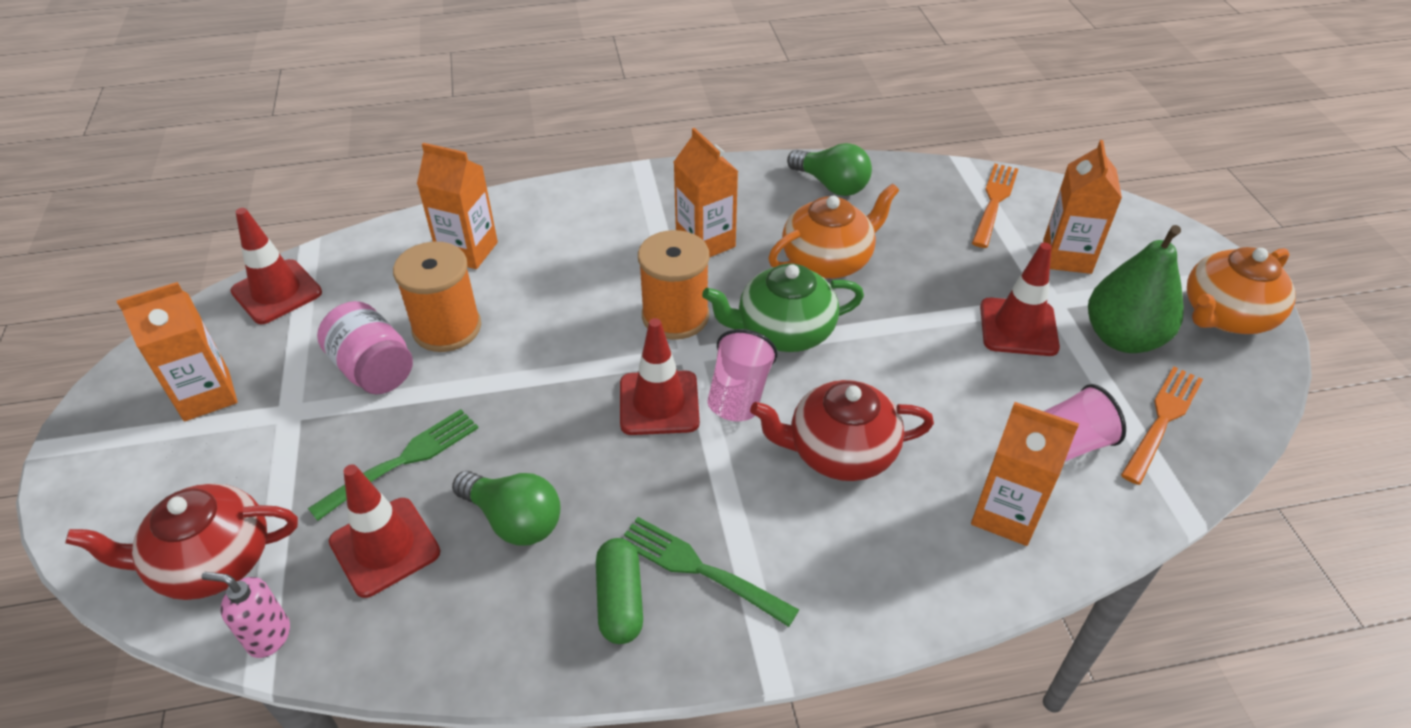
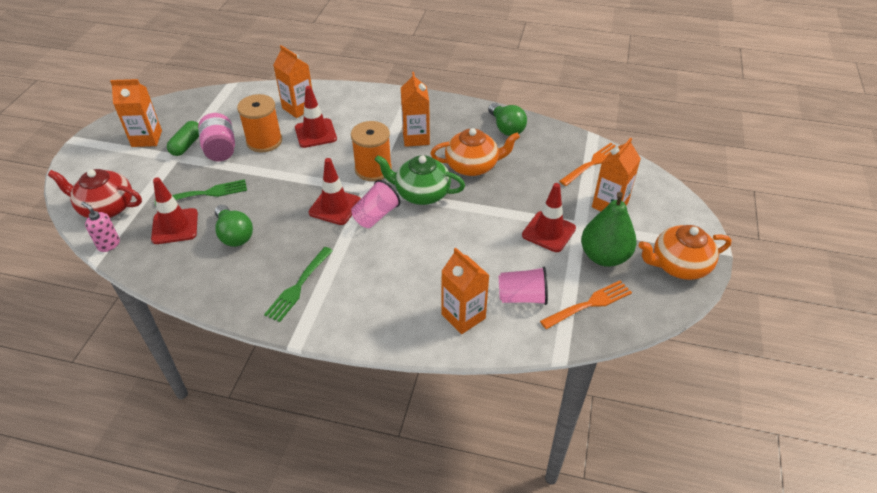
camera: 25 degrees right, 0 degrees up
red traffic cone [230,208,322,324] -> red traffic cone moved to [295,86,337,148]
green capsule [596,538,643,644] -> green capsule moved to [167,121,199,156]
green fork [621,517,799,627] -> green fork turned 120 degrees counterclockwise [264,247,333,322]
red teapot [750,380,934,481] -> none

